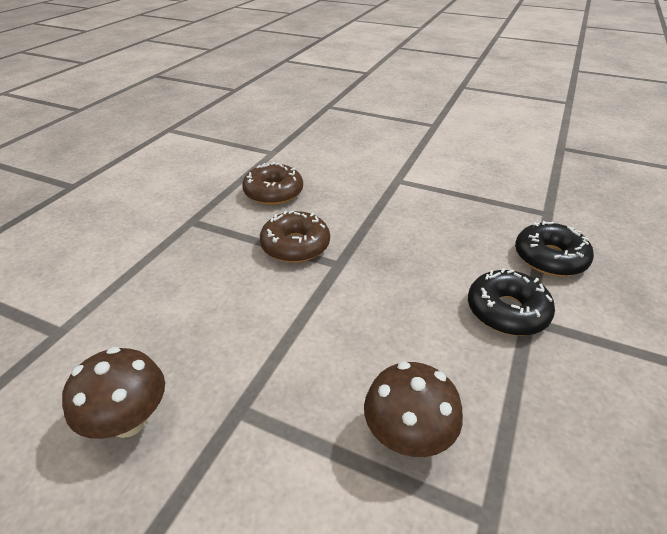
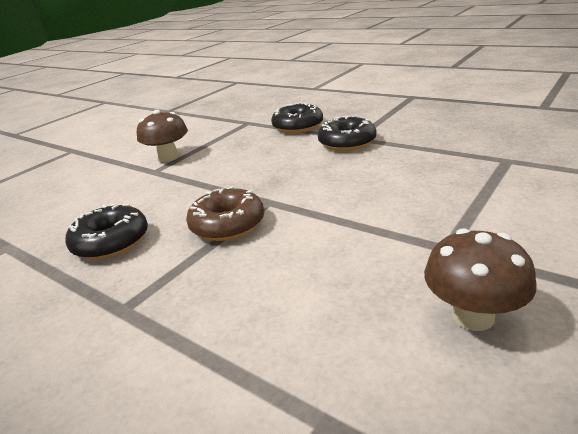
camera: 75 degrees left, 10 degrees down
brown donut [242,162,303,205] -> black donut [65,204,148,260]
brown mushroom [364,362,463,457] -> brown mushroom moved to [137,110,188,162]

